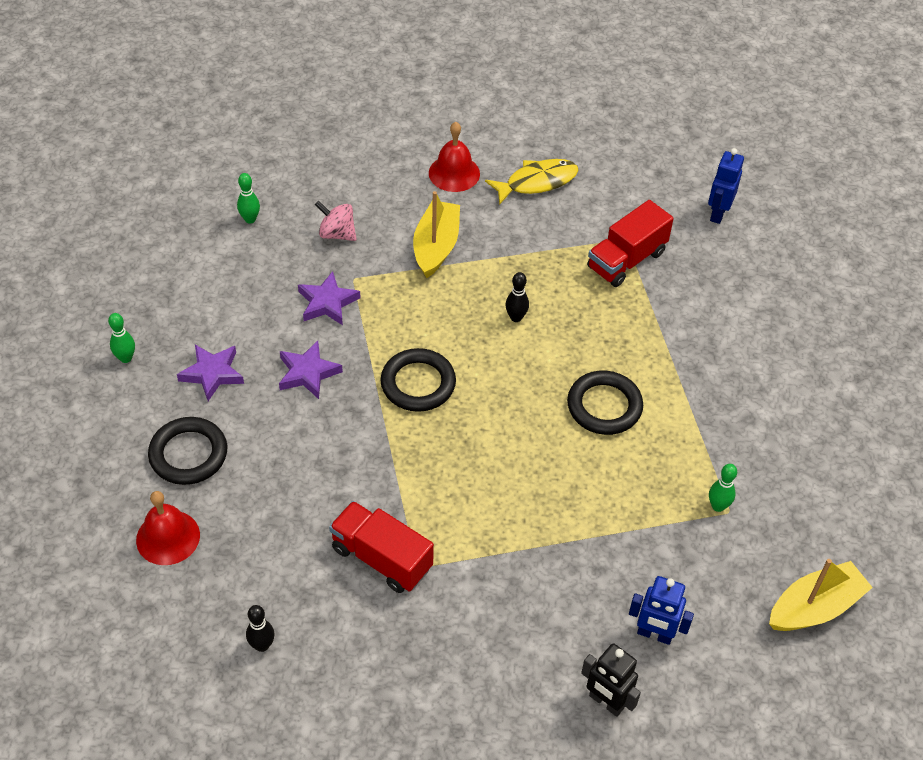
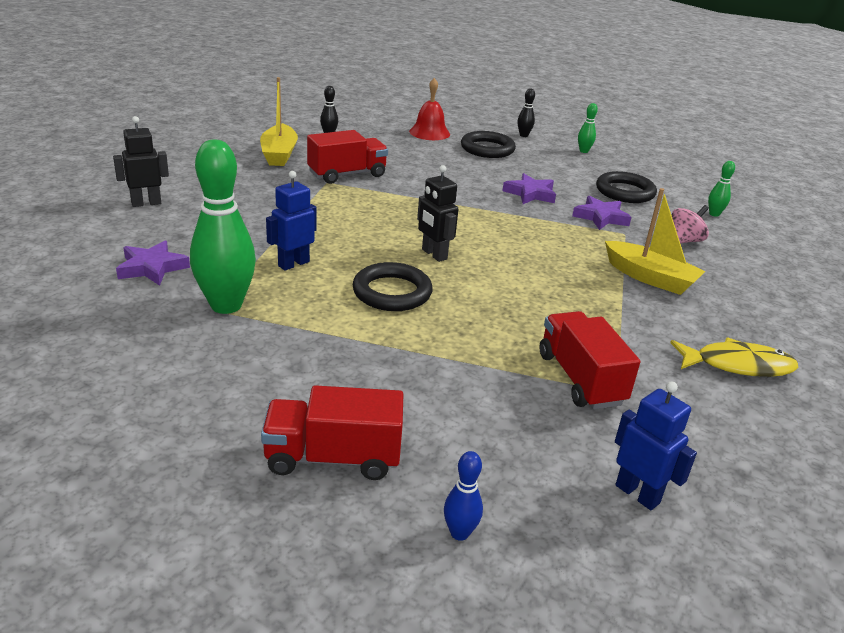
camera: 115 degrees right, 20 degrees down
purple star [177,345,244,401] -> purple star moved to [116,240,190,286]
black ring [380,348,456,412] -> black ring moved to [596,171,657,203]
red bell [429,122,480,192] -> none
yellow fish [485,159,579,205] -> yellow fish turned 90 degrees counterclockwise [670,337,798,377]
black bowling pin [505,272,529,322] -> black bowling pin moved to [518,88,535,137]
blue robot [629,576,694,645] -> blue robot moved to [266,171,316,271]
green bowling pin [709,464,737,512] -> green bowling pin [190,139,256,314], size x2.25
yellow boat [769,559,873,631] -> yellow boat moved to [260,77,298,166]
none -> red truck [261,385,404,480]
none -> black robot [417,165,458,262]
none -> blue bowling pin [444,451,483,541]

